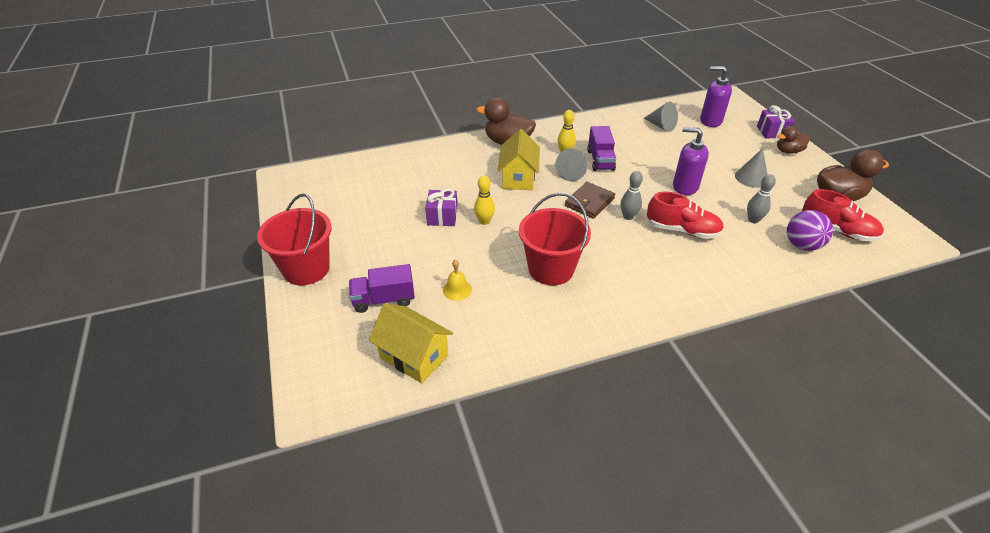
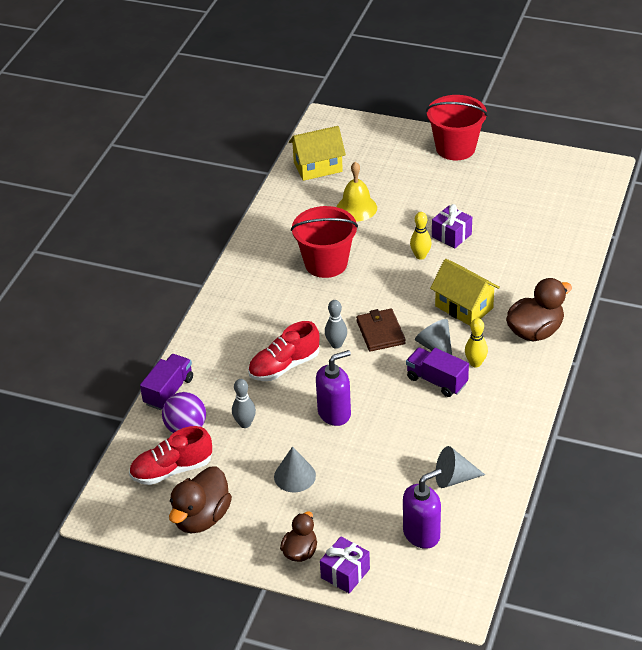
camera: 130 degrees right, 0 degrees up
purple truck [349,264,415,313] -> purple truck moved to [140,354,193,410]
yellow bell [443,259,472,301] -> yellow bell [337,162,377,221], size x1.61

